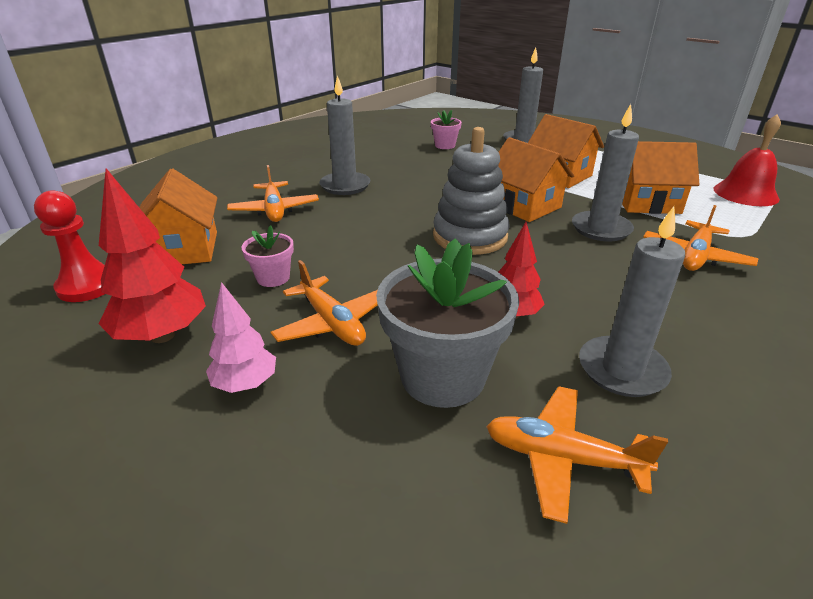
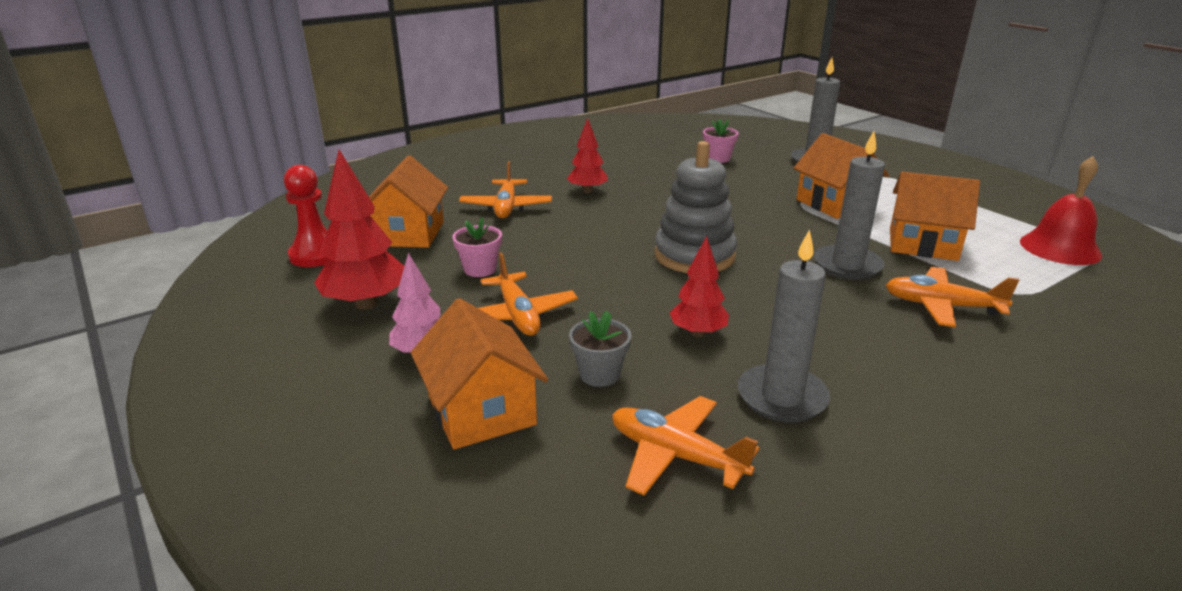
camera: 15 degrees right, 5 degrees down
grey candle [319,75,370,195] -> red tree [567,118,608,193]
grey flower pot [376,238,519,408] -> grey flower pot [569,311,631,387], size x0.49
orange house [498,137,574,222] -> orange house moved to [411,298,548,449]
orange plane [643,205,758,271] -> orange plane turned 60 degrees clockwise [886,267,1019,328]

